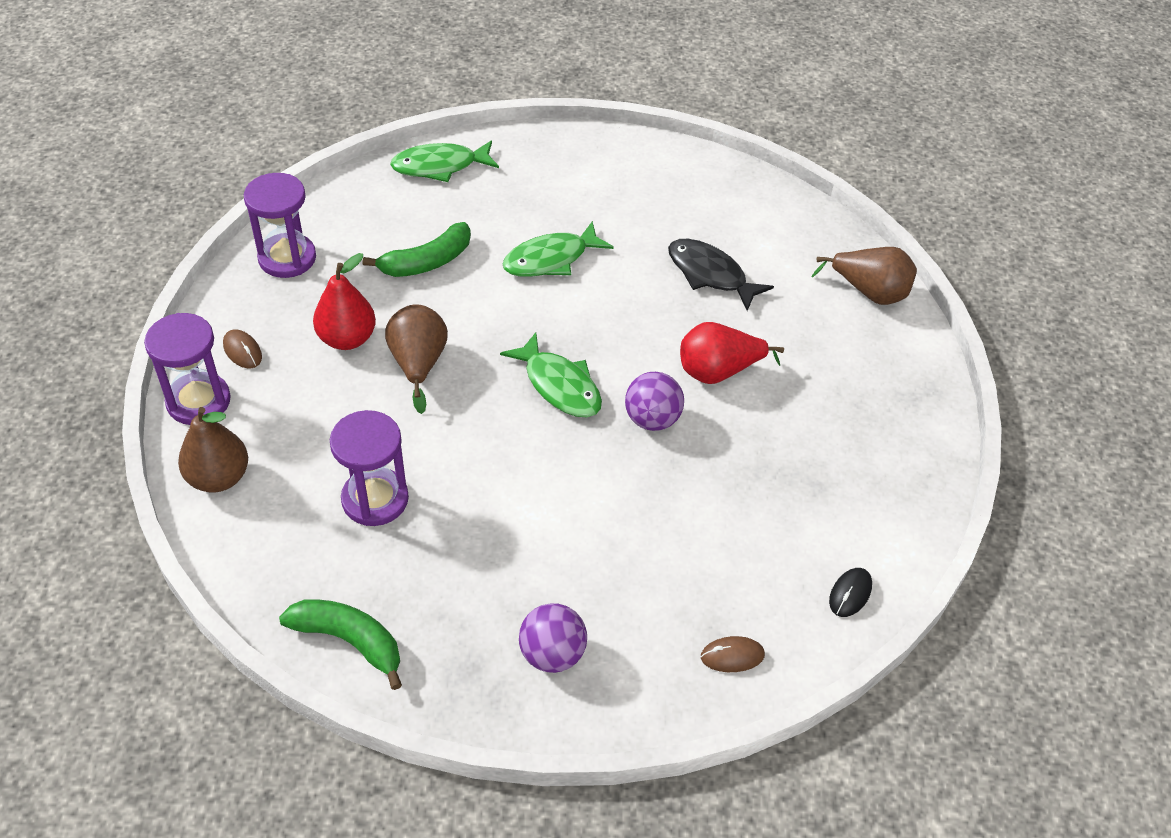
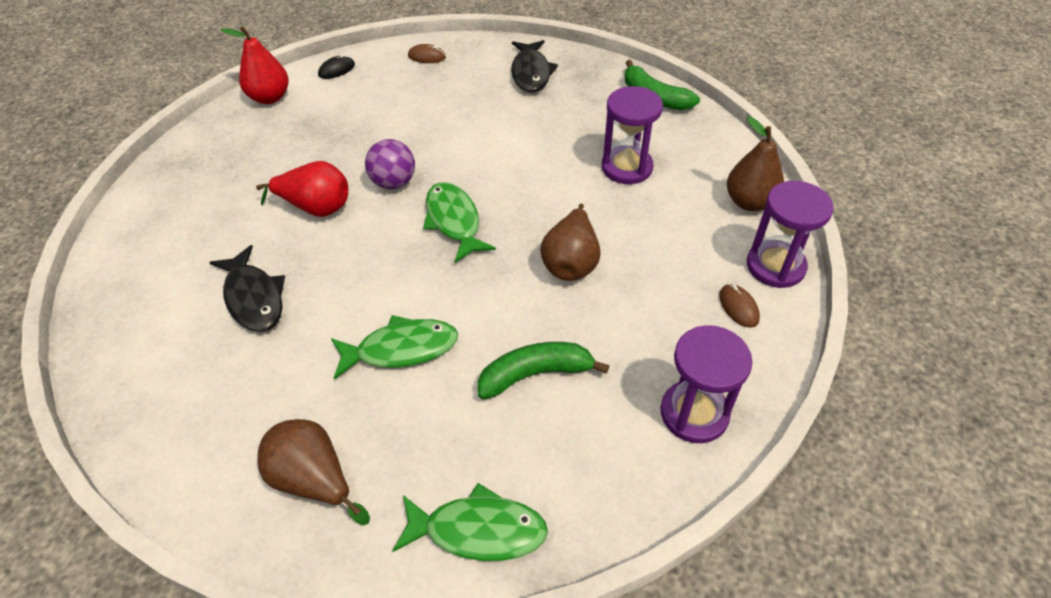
camera: 160 degrees left, 0 degrees up
red pear [313,253,376,350] -> red pear moved to [220,26,289,104]
purple ball [519,603,587,673] -> black fish [511,40,558,93]
brown pear [811,247,917,305] -> brown pear moved to [257,419,370,526]

